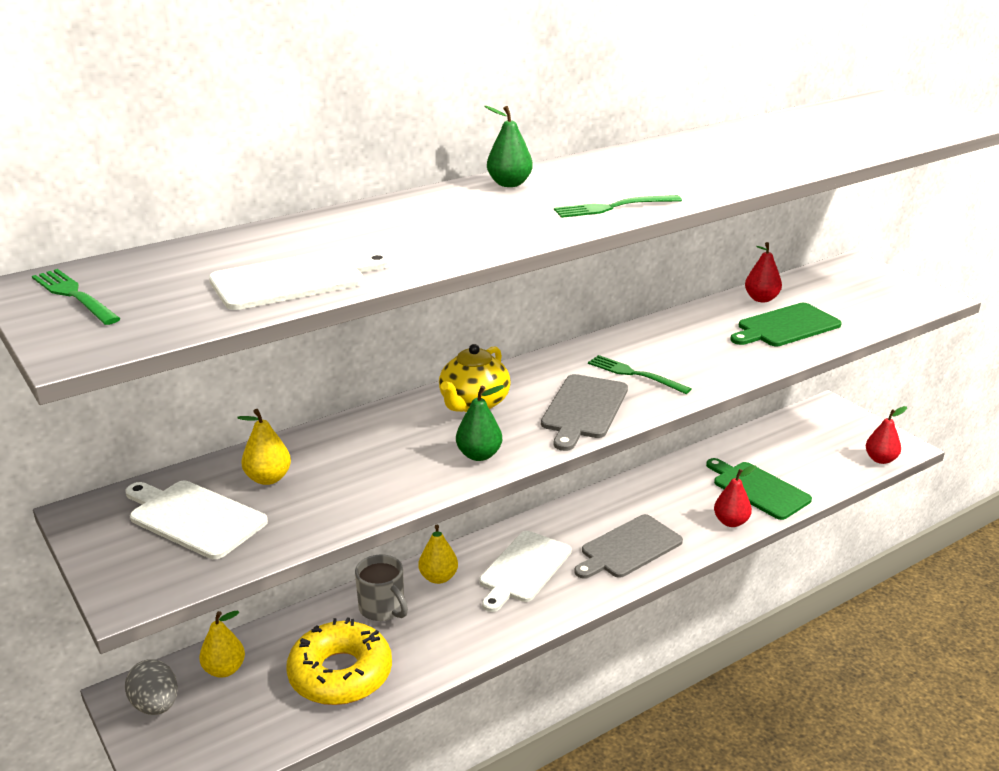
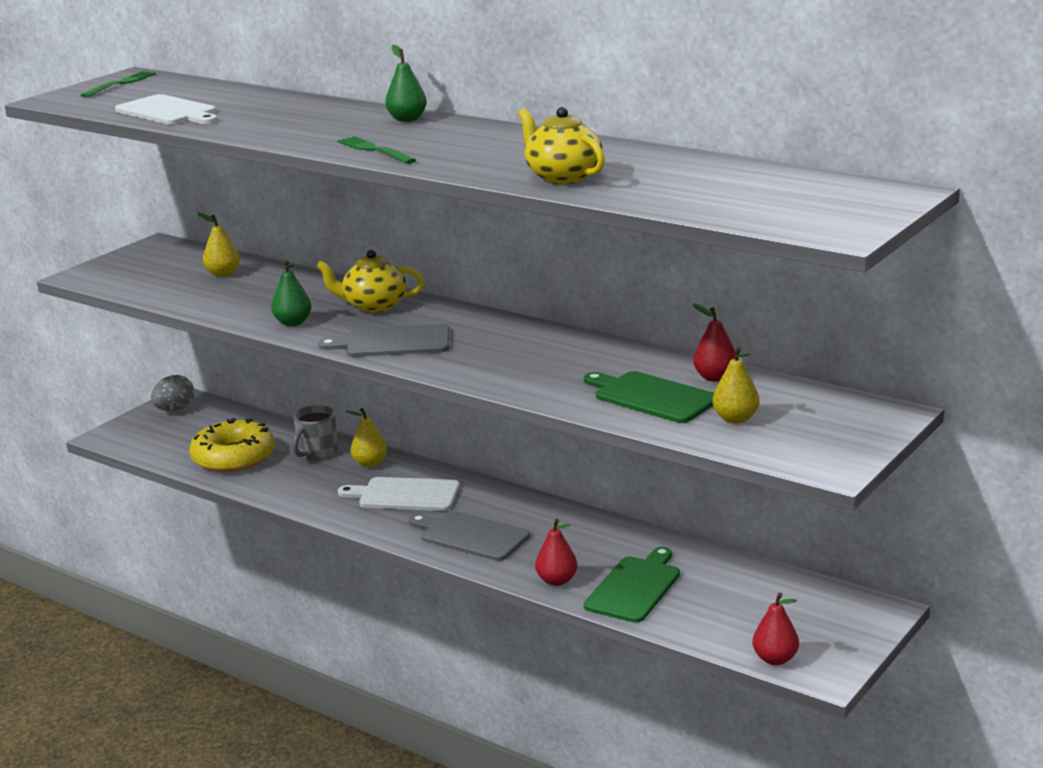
camera: 70 degrees right, 5 degrees down
white cutting board [125,481,268,559] -> none
yellow pear [199,610,245,678] -> yellow pear moved to [712,347,760,424]
green fork [588,355,691,394] -> none
none -> yellow teapot [518,107,605,184]

